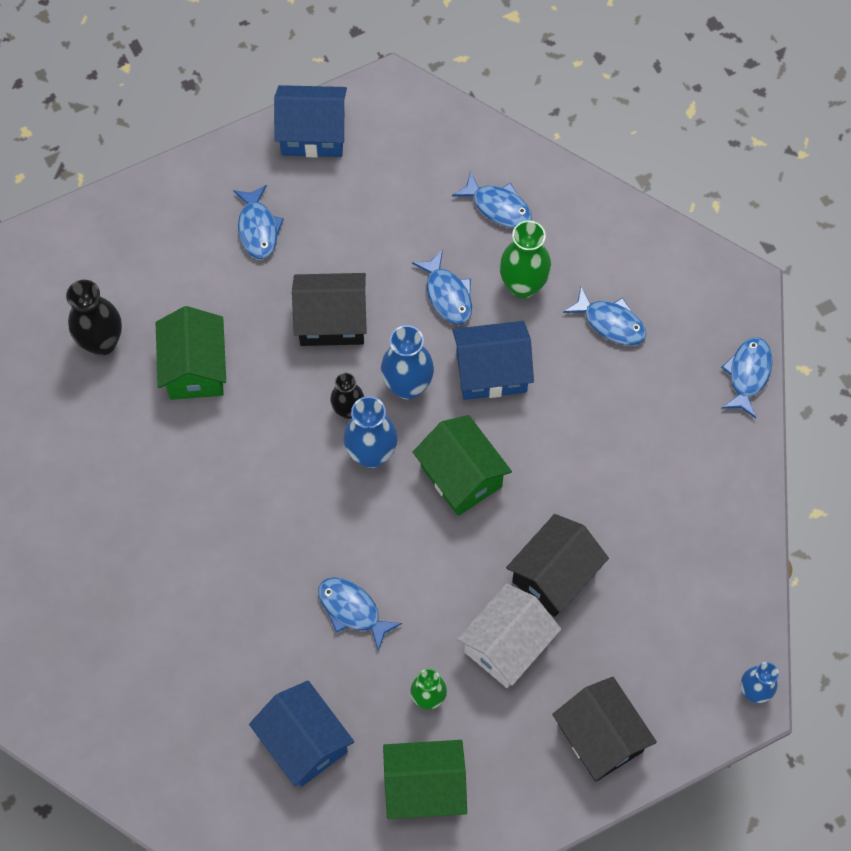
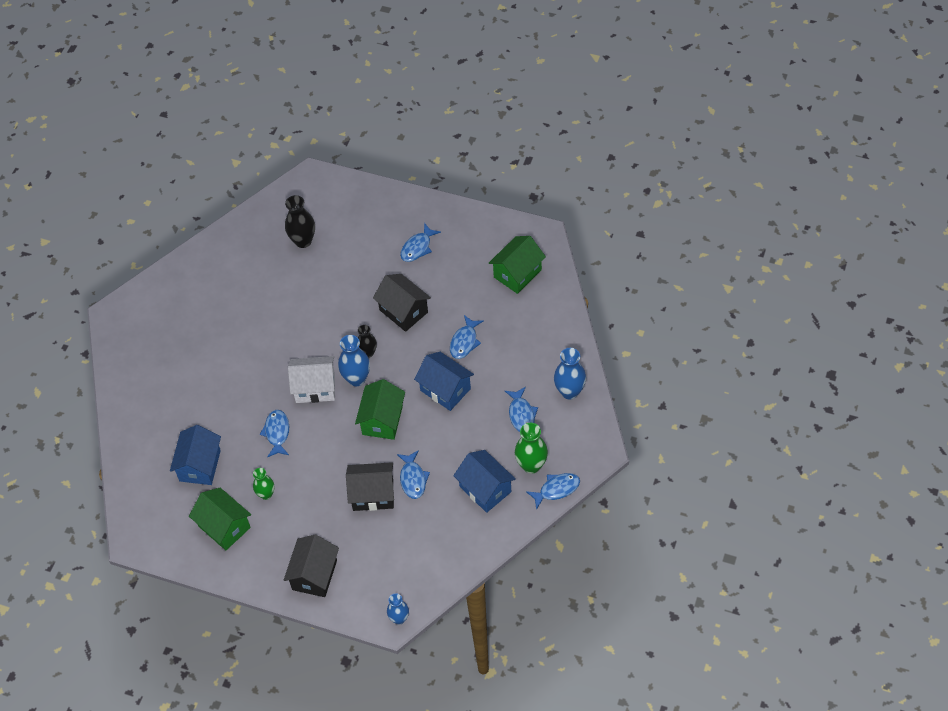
camera: 50 degrees right, 10 degrees down
green house [156,306,226,400] -> green house moved to [489,236,546,294]
blue house [274,85,347,157] -> blue house moved to [453,450,515,513]
blue vase [381,325,434,400] -> blue vase moved to [554,348,586,399]
blue fish [452,171,532,228] -> blue fish moved to [397,450,430,499]
white house [457,584,561,688] -> white house moved to [288,356,335,403]
green vase [499,221,551,298] -> green vase moved to [515,423,548,474]

